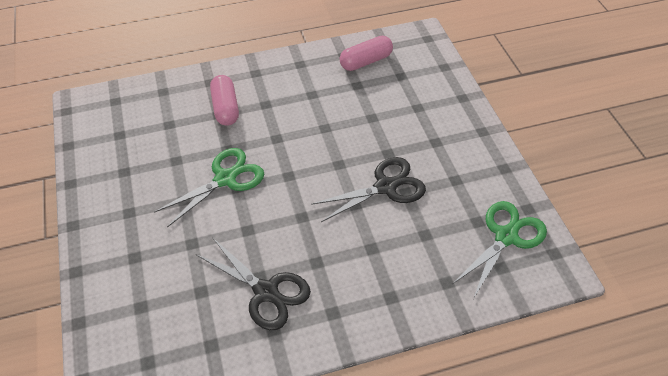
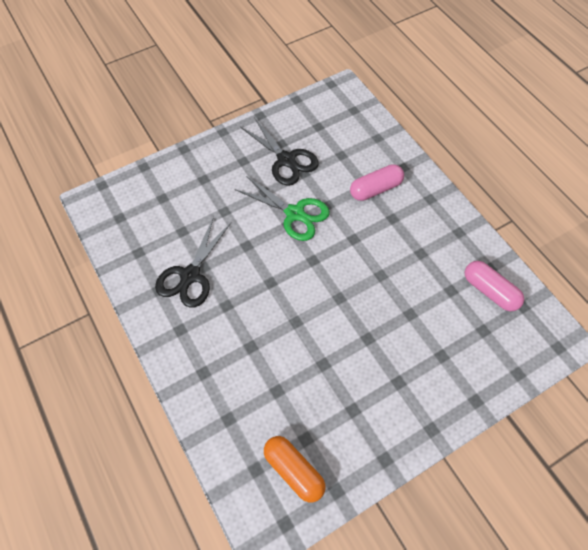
camera: 75 degrees right, 10 degrees up
black scissors [311,157,426,222] -> black scissors moved to [240,117,319,186]
green scissors [452,201,547,299] -> orange capsule [264,436,325,503]

